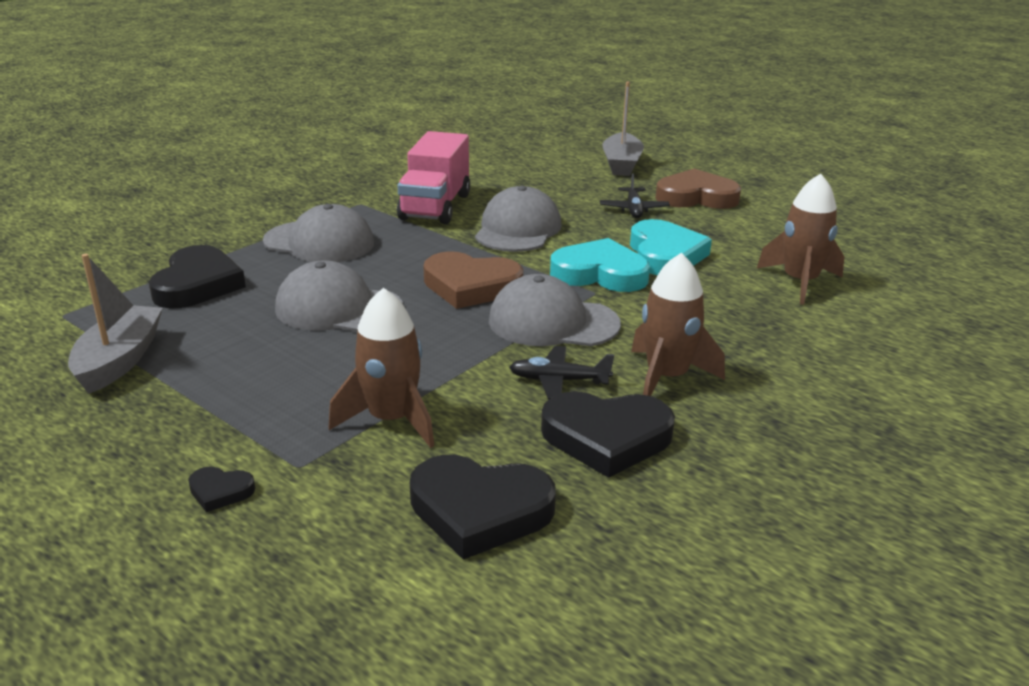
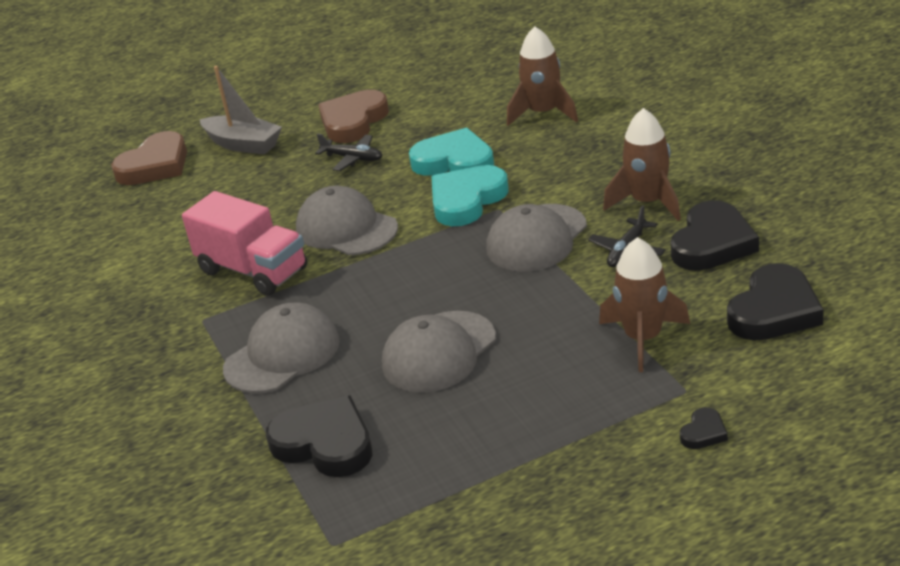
camera: 60 degrees left, 5 degrees up
grey boat [68,254,163,394] -> none
brown heart [423,251,523,309] -> brown heart moved to [111,131,187,185]

